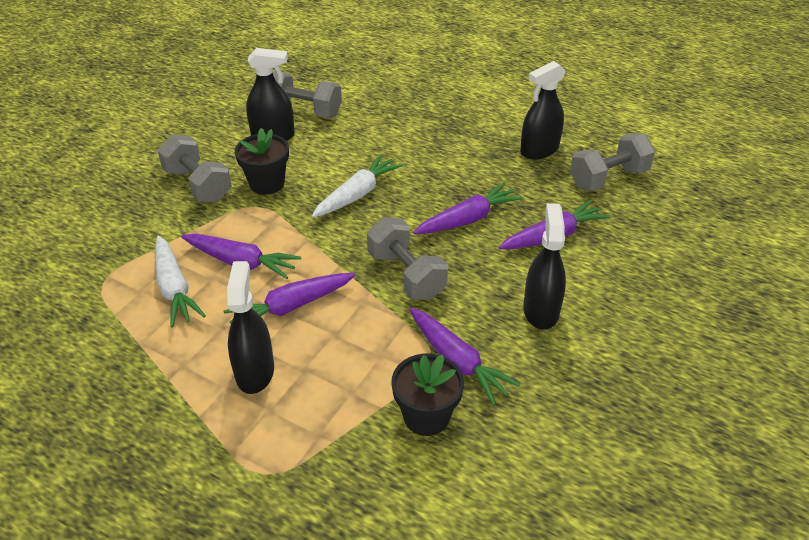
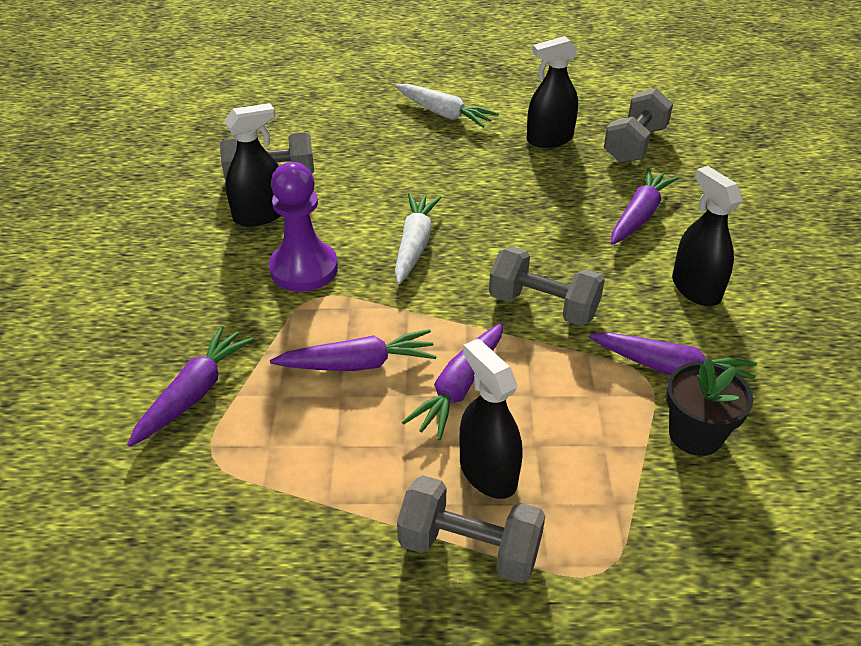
camera: 30 degrees left, 0 degrees up
white carrot [155,235,206,328] -> white carrot moved to [395,84,499,128]
grey dumbbell [158,135,232,202] -> grey dumbbell moved to [397,475,545,583]
black flower pot [235,128,289,195] -> purple pawn [269,162,338,292]
purple carrot [413,183,523,234] -> purple carrot moved to [127,325,254,447]
black spray bottle [520,61,566,159] -> black spray bottle turned 45 degrees clockwise [527,36,578,148]

